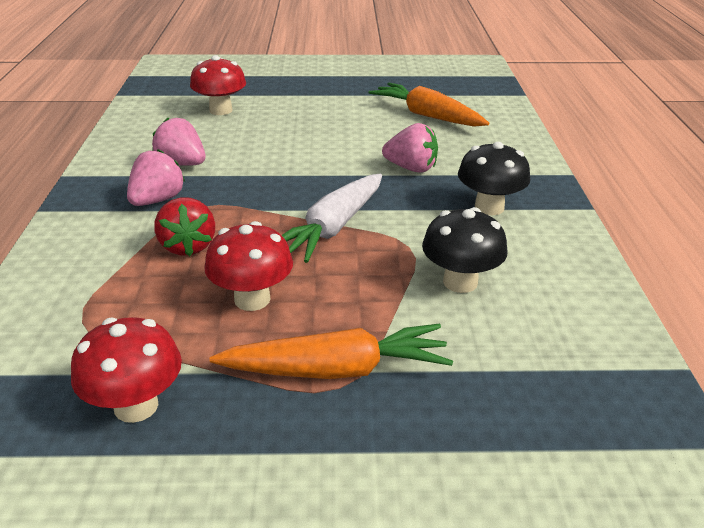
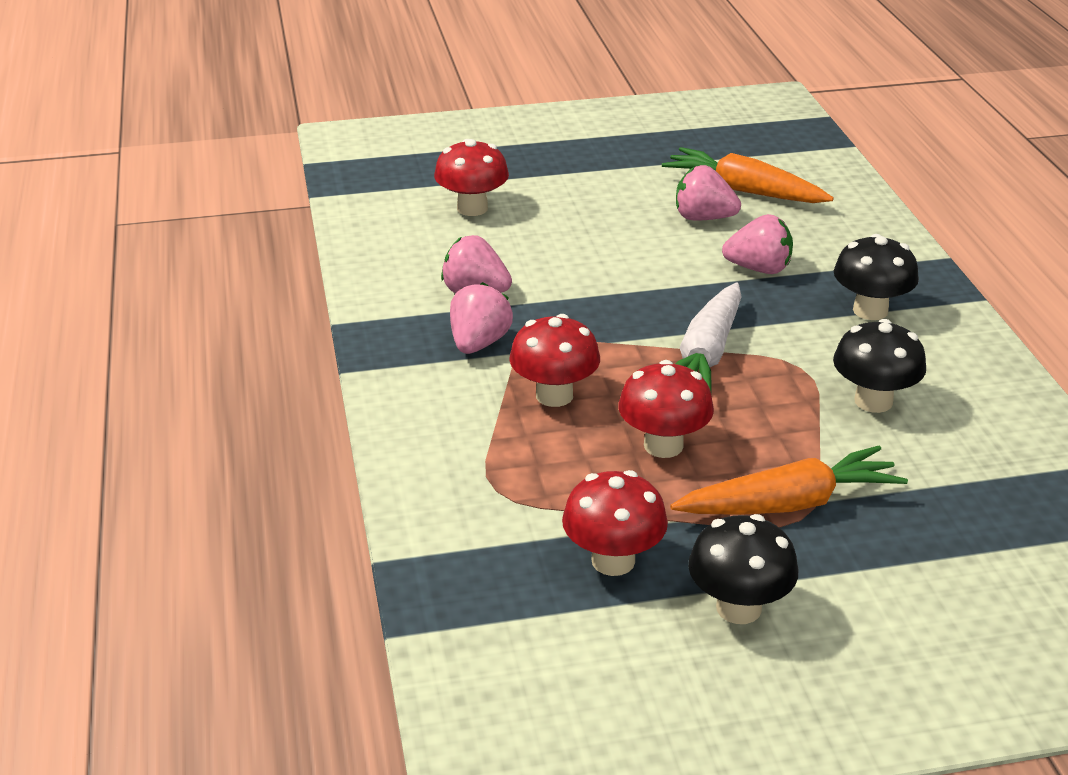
camera: 10 degrees left, 0 degrees up
red strawberry [155,197,215,256] -> red mushroom [509,314,600,407]
none -> pink strawberry [676,165,741,221]
none -> black mushroom [688,514,798,624]

